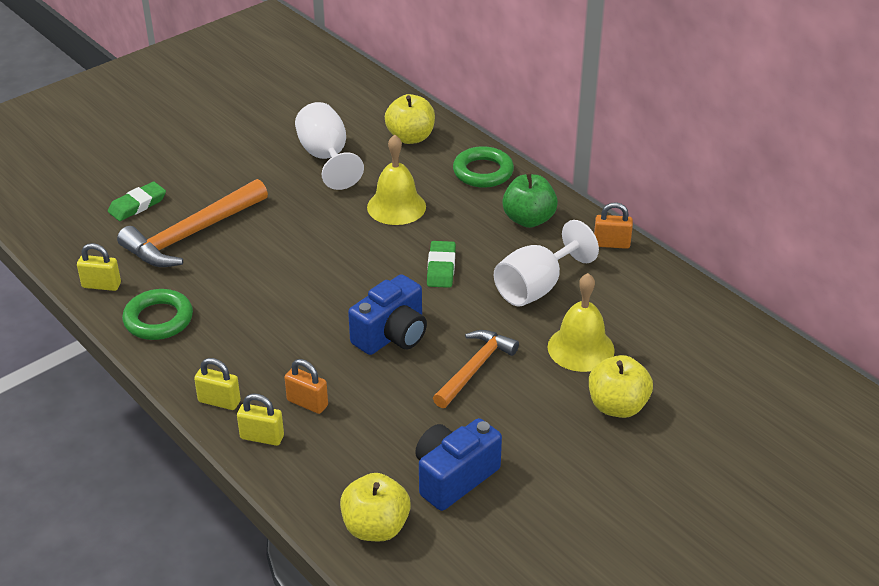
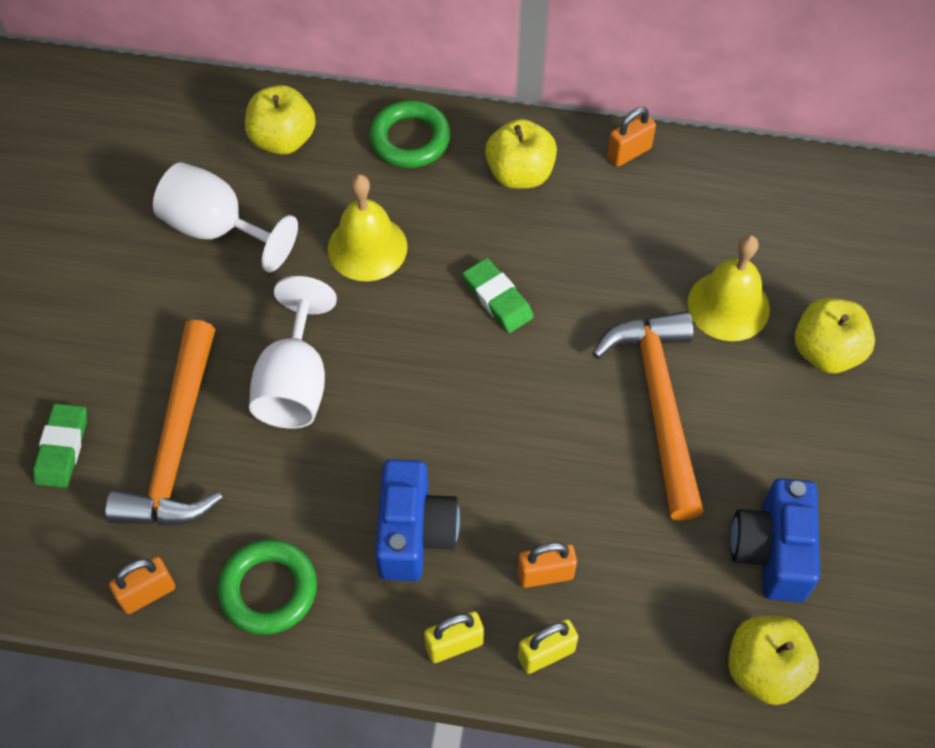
camera: 40 degrees left, 20 degrees up
yellow padlock [77,243,121,291] -> orange padlock [109,557,175,614]
blue camera [348,274,427,355] -> blue camera moved to [375,459,460,581]
orange hammer [433,330,519,408] -> orange hammer [592,311,704,521], size x1.54
white goblet [494,220,599,307] -> white goblet moved to [249,276,337,429]
green apple [502,173,558,228] -> yellow apple [485,119,557,189]

